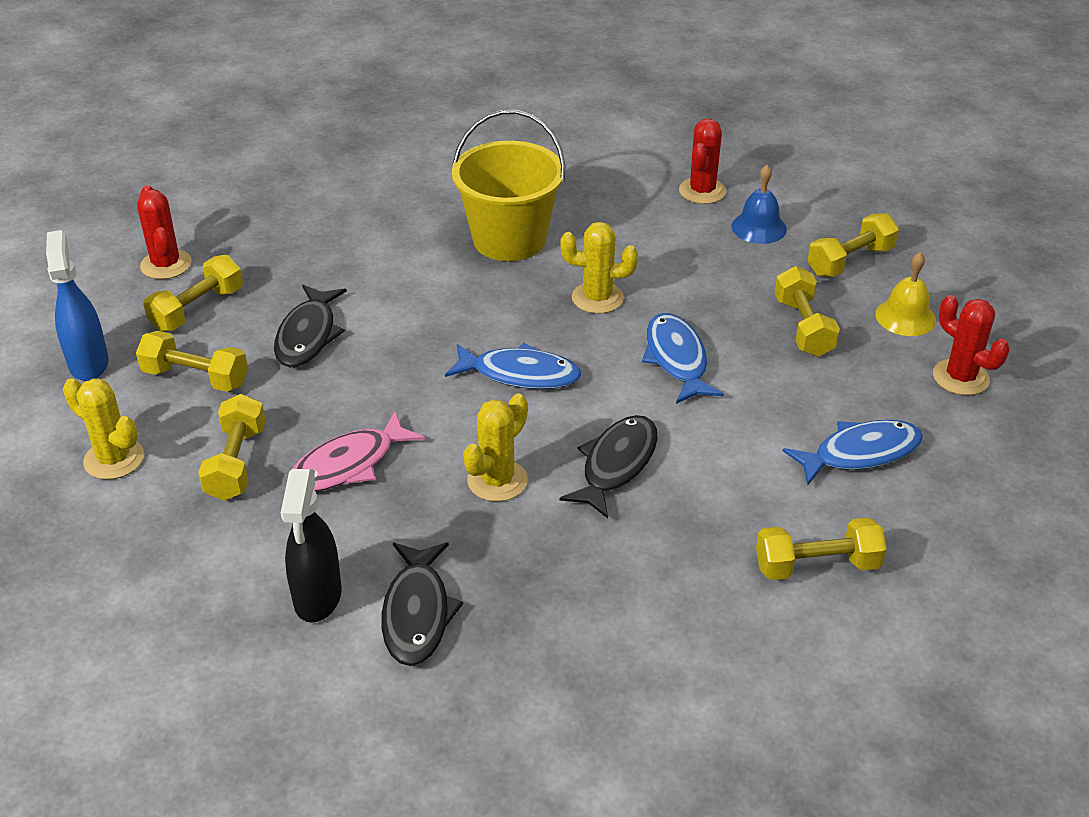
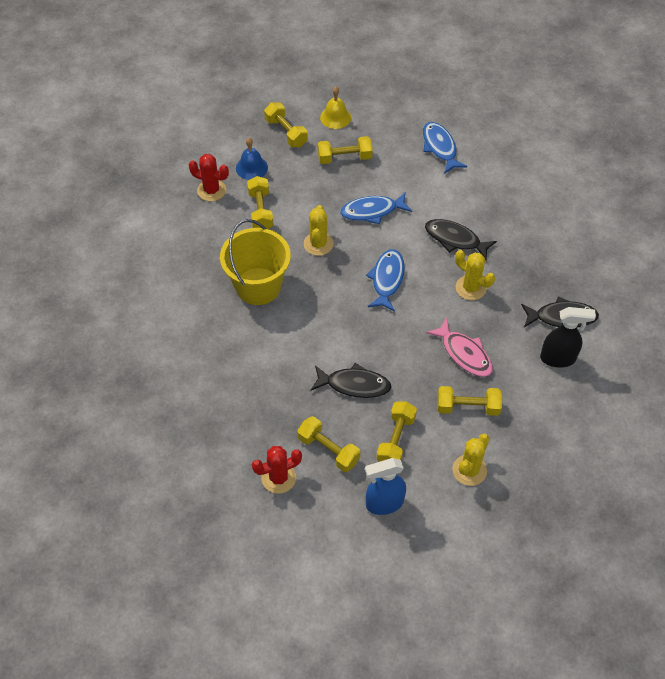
camera: 90 degrees left, 15 degrees up
yellow dumbbell [756,518,887,580] -> yellow dumbbell moved to [247,176,274,229]
red cactus [933,295,1009,395] -> none

